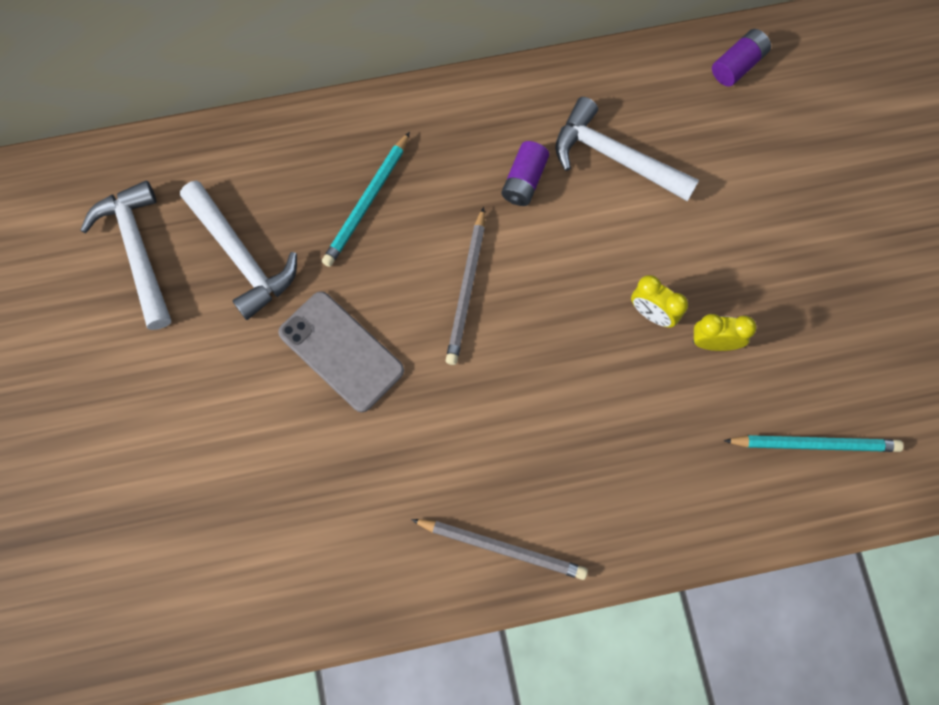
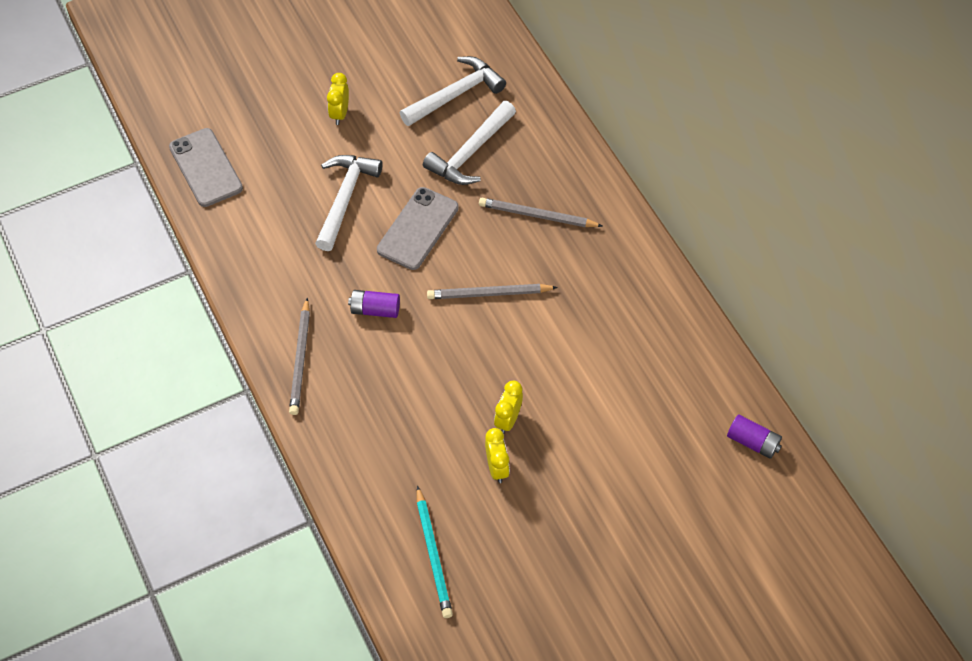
camera: 75 degrees right, 15 degrees down
turquoise pencil [322,132,410,267] -> grey pencil [479,198,603,227]
purple battery [501,141,549,206] -> purple battery moved to [348,290,400,318]
white hammer [555,97,699,201] -> white hammer moved to [315,155,383,251]
none -> grey phone [169,128,243,207]
none -> yellow clock [327,73,349,125]

